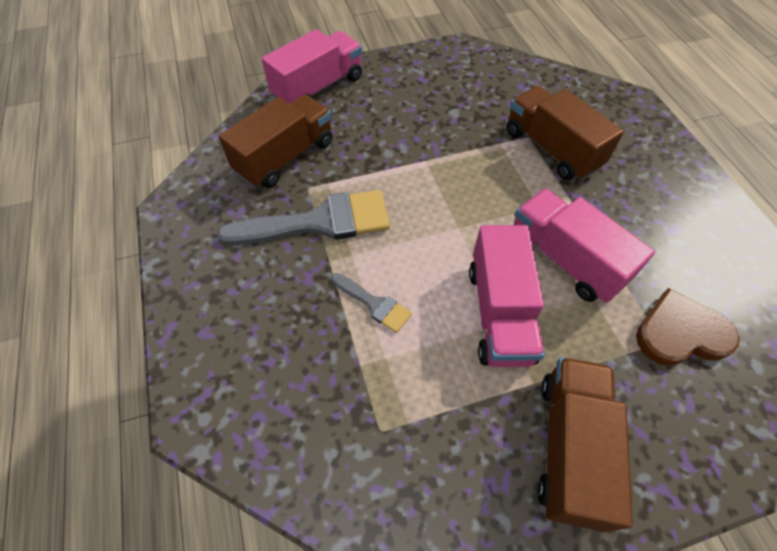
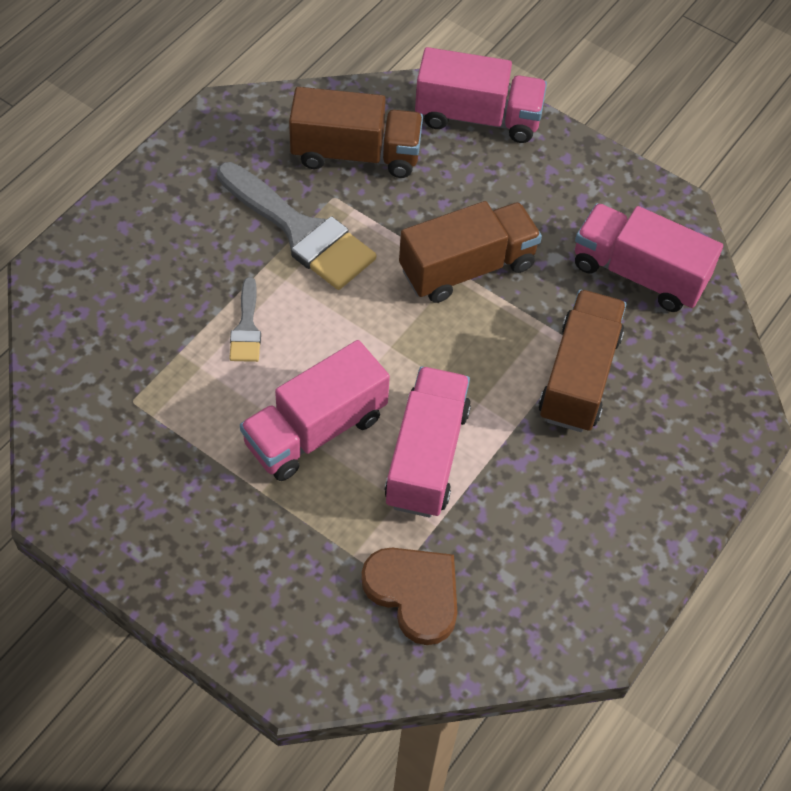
camera: 50 degrees right, 0 degrees up
brown truck [537,357,633,532] -> brown truck moved to [399,201,542,303]
none -> pink truck [575,203,723,312]

